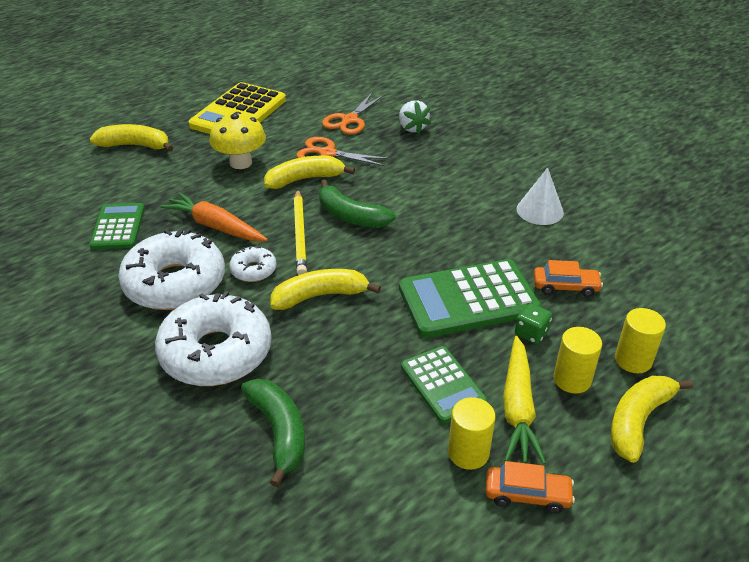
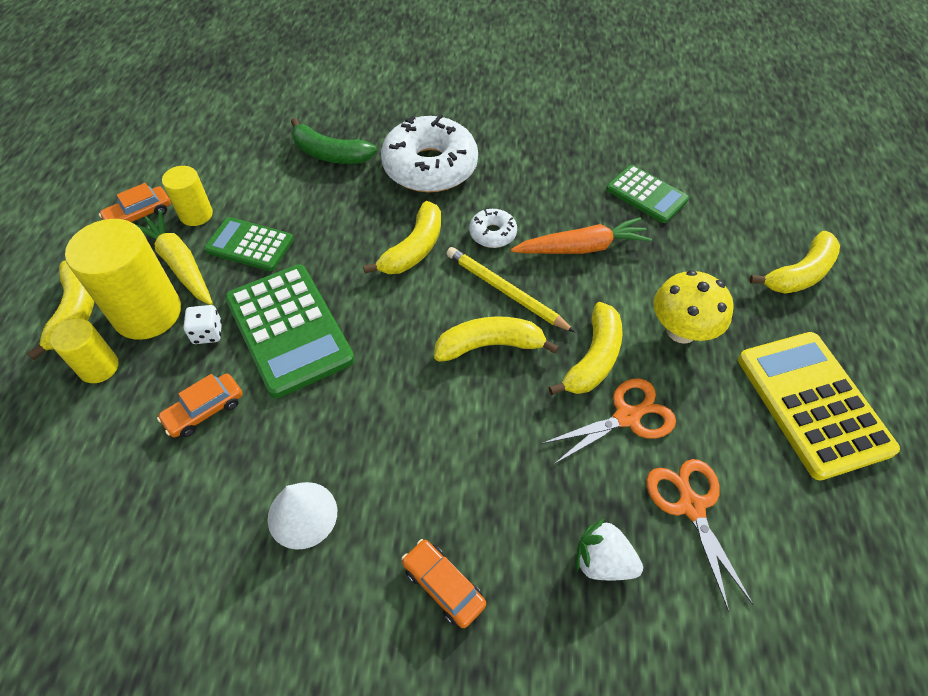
camera: 135 degrees right, 15 degrees up
white donut [118,229,225,310] -> none
green banana [319,180,396,228] -> yellow banana [434,316,559,362]
green calculator [399,259,542,338] -> green calculator turned 120 degrees clockwise [225,264,355,398]
green dice [515,303,552,344] -> white dice [183,305,222,344]
yellow cylinder [553,327,602,394] -> yellow cylinder [65,219,181,340], size x1.82
none -> orange car [402,539,486,628]

